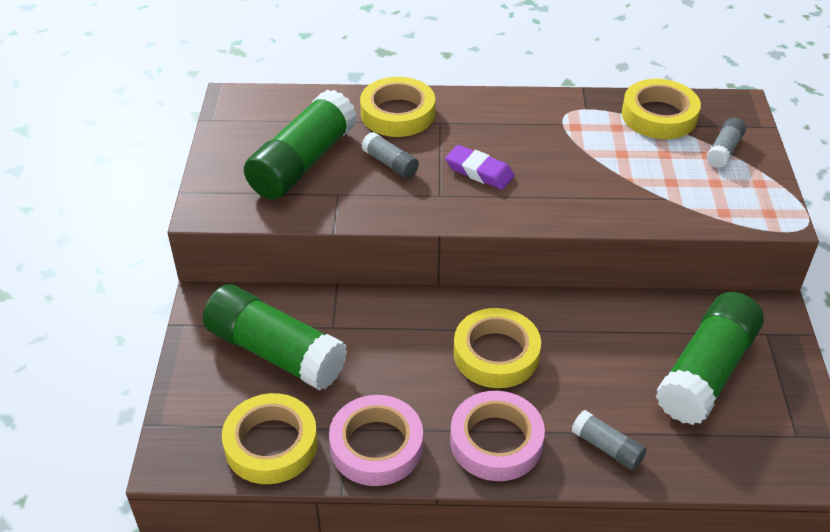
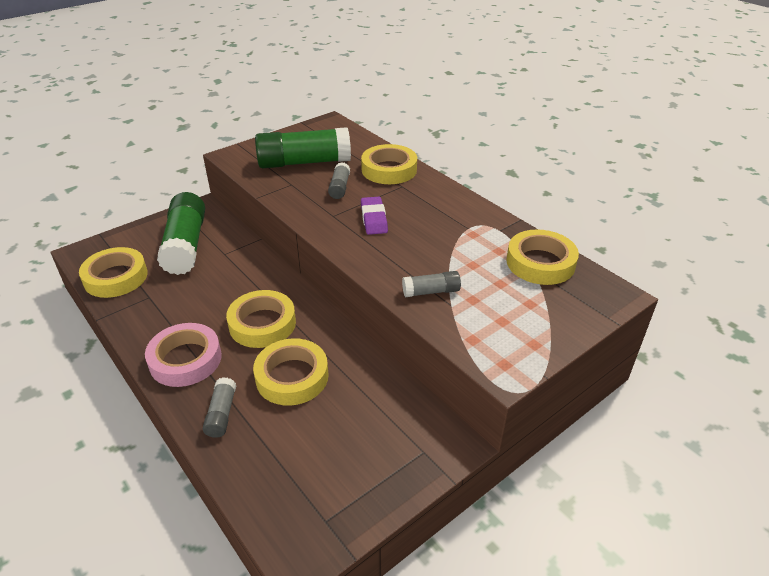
camera: 50 degrees right, 5 degrees down
pink tape [329,395,423,486] -> none
green glue stick [656,292,764,425] -> none
grey glue stick [706,118,746,168] -> grey glue stick moved to [402,271,461,297]
none -> yellow tape [253,338,329,406]

